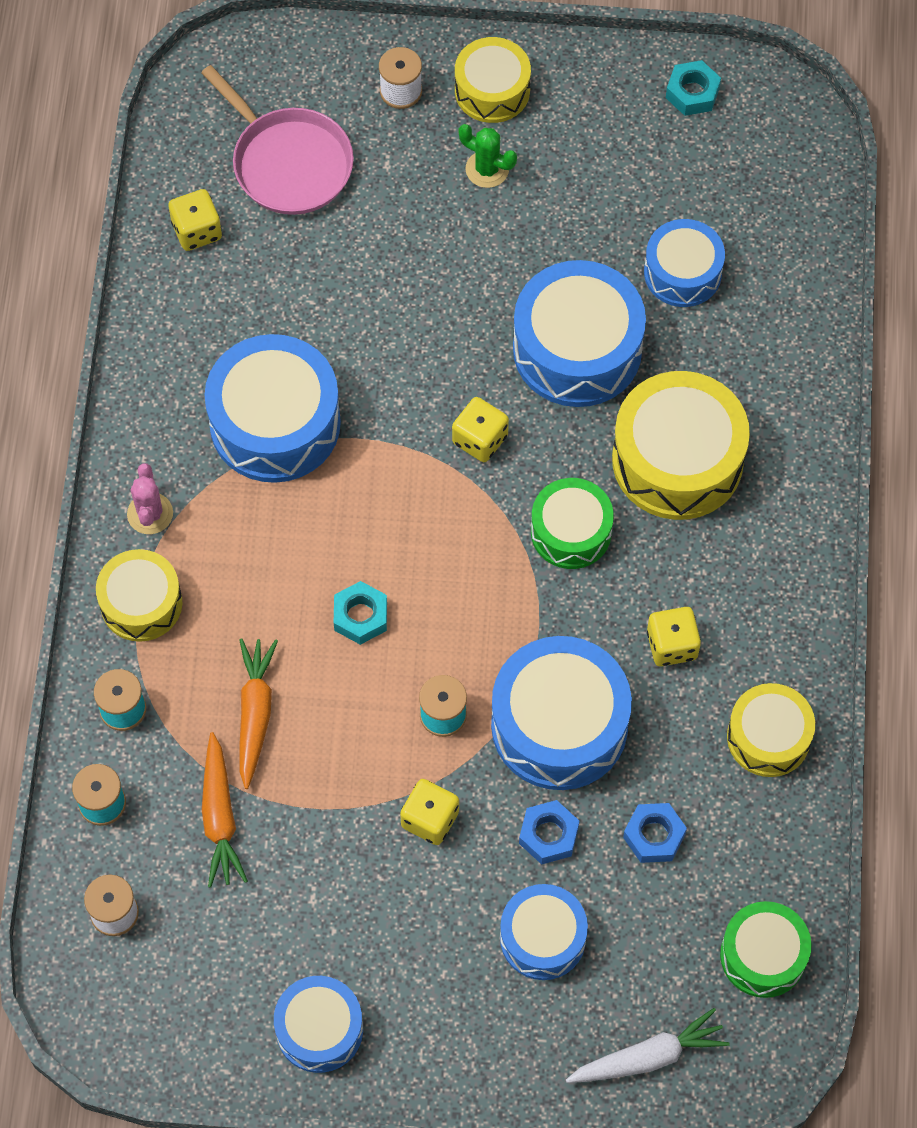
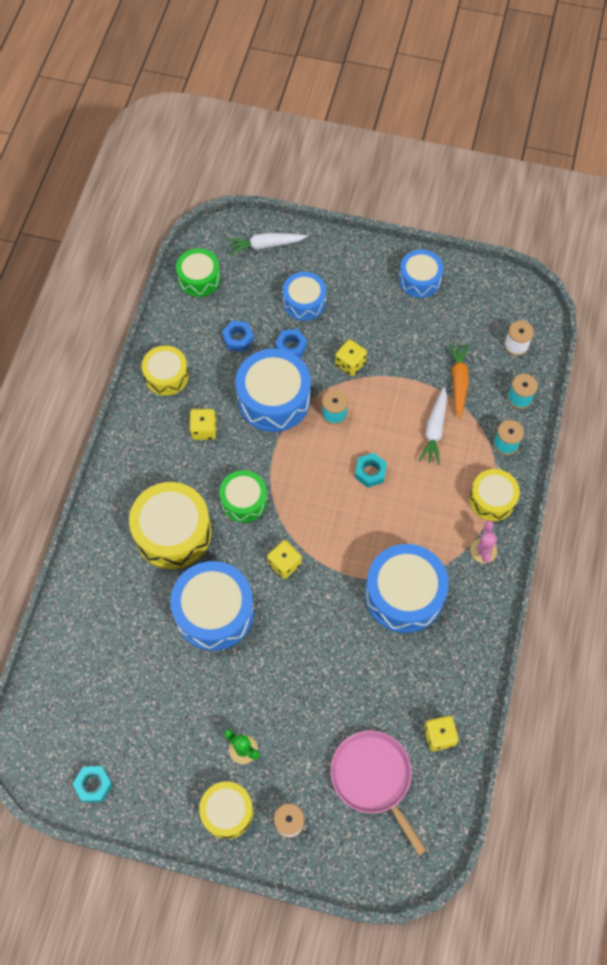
camera: 170 degrees left, 0 degrees up
orange carrot [239,638,278,789] -> white carrot [419,387,447,465]
blue drum [644,219,725,307] -> none

